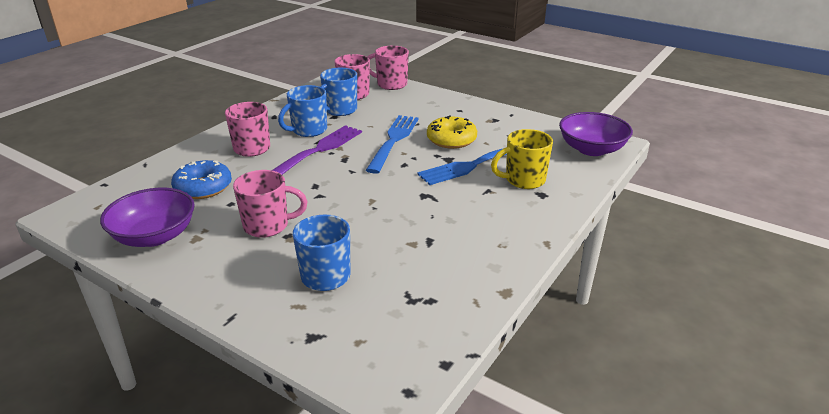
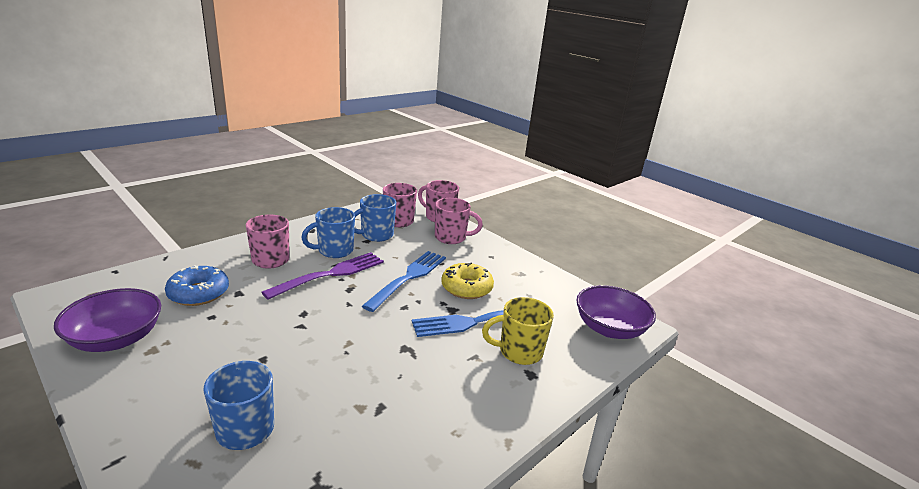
camera: 10 degrees right, 5 degrees down
pink mug [233,170,307,238] -> pink mug moved to [435,198,483,244]

